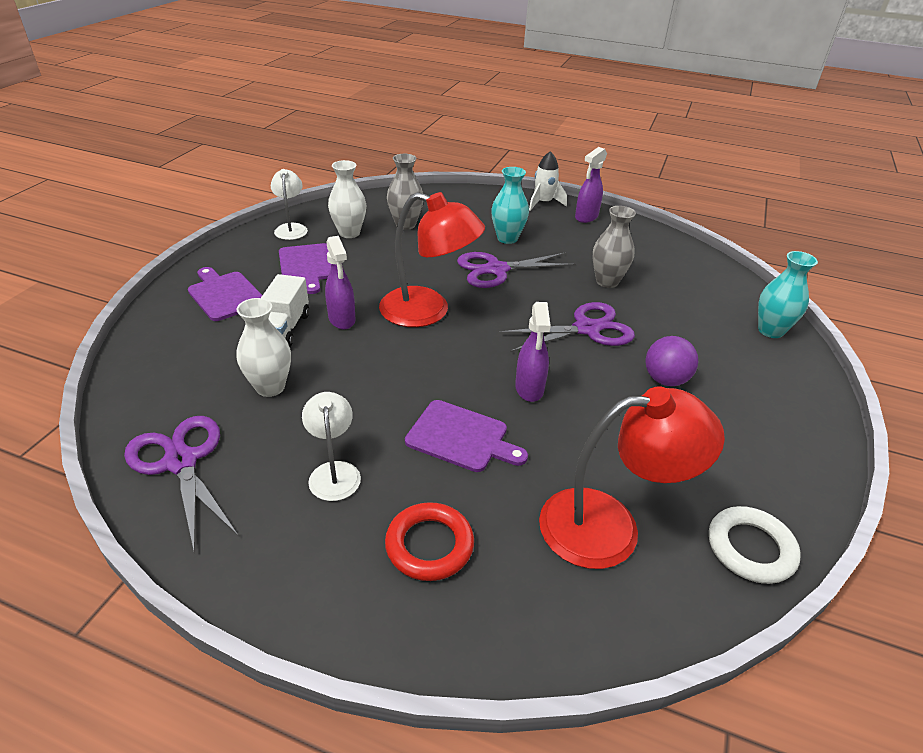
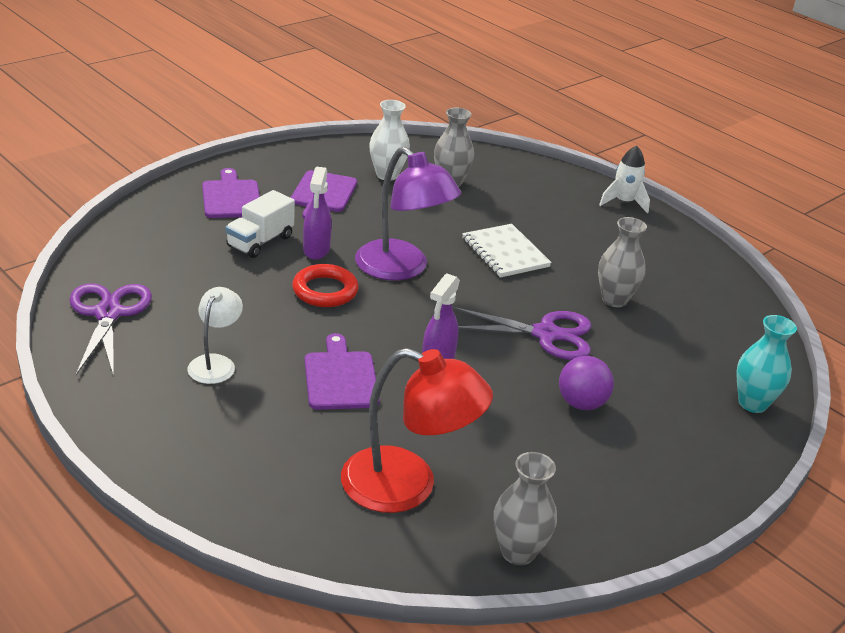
camera: 25 degrees right, 5 degrees down
white vase [236,298,291,397] -> none
white lamp [271,169,308,240] -> none
red lamp [379,192,485,327] -> purple lamp [355,147,461,281]
red ring [385,502,474,581] -> red ring moved to [292,264,358,307]
purple cutting board [405,400,528,472] -> purple cutting board turned 150 degrees counterclockwise [304,333,380,410]
purple scissors [457,252,576,288] -> white notebook [462,224,552,278]
turquoise vase [491,167,529,244] -> none
purple spray bottle [575,147,607,223] -> none
white ring [709,506,801,584] -> grey vase [494,452,557,565]

